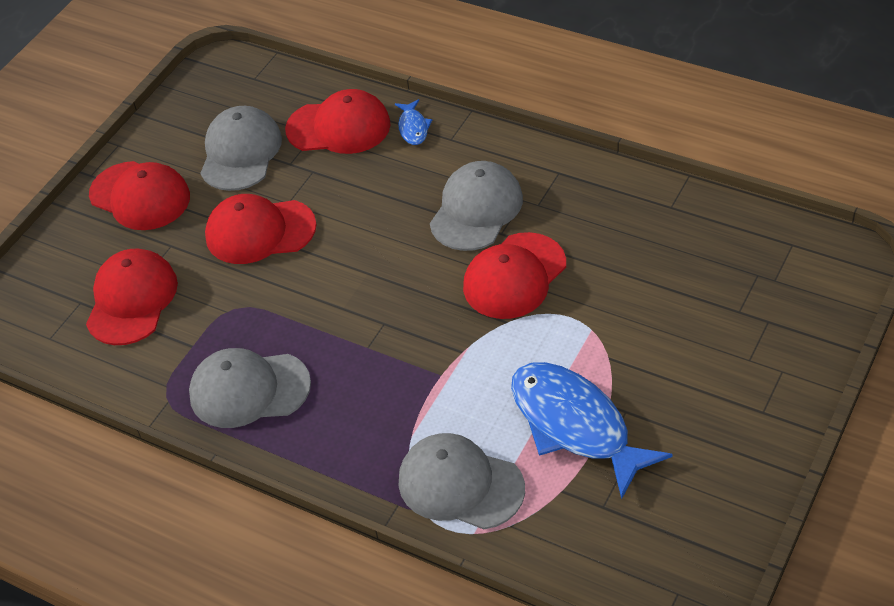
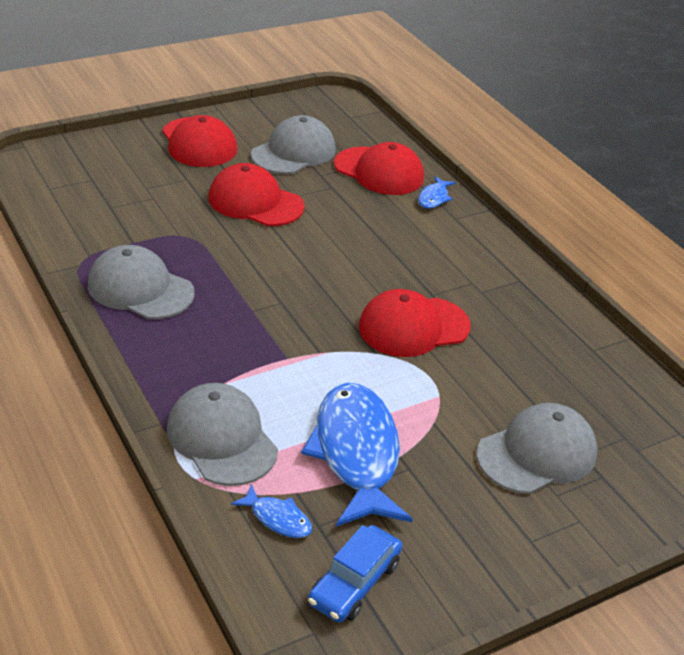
camera: 25 degrees right, 10 degrees down
red cap [86,249,178,345] -> none
grey cap [430,161,523,251] -> grey cap moved to [477,403,597,494]
none -> blue fish [231,484,312,538]
none -> blue car [308,525,402,623]

